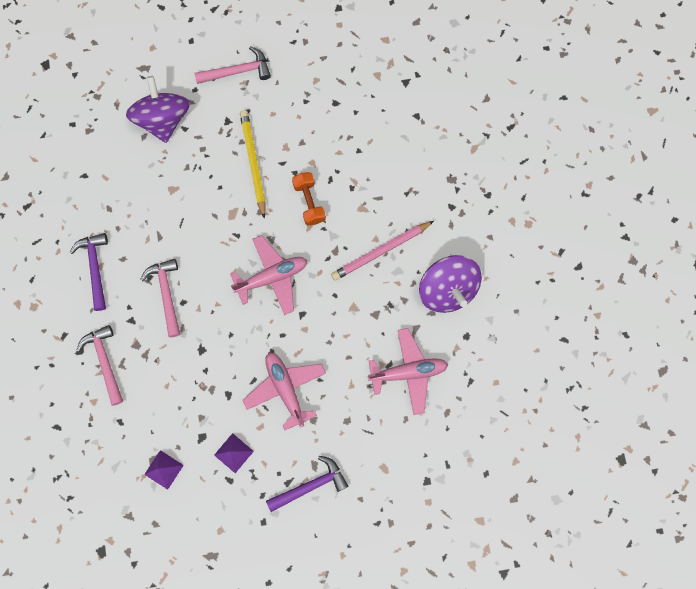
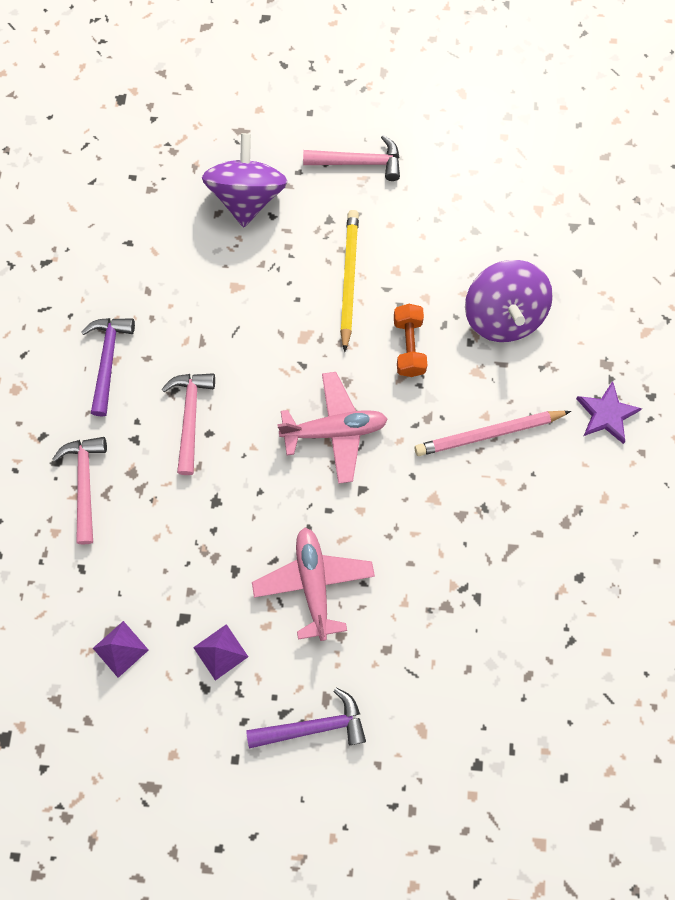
camera: 15 degrees right, 5 degrees down
pink plane [368,328,448,415] -> none
purple spinning top [419,255,482,313] -> purple spinning top moved to [465,260,553,342]
none -> purple star [576,381,642,444]

